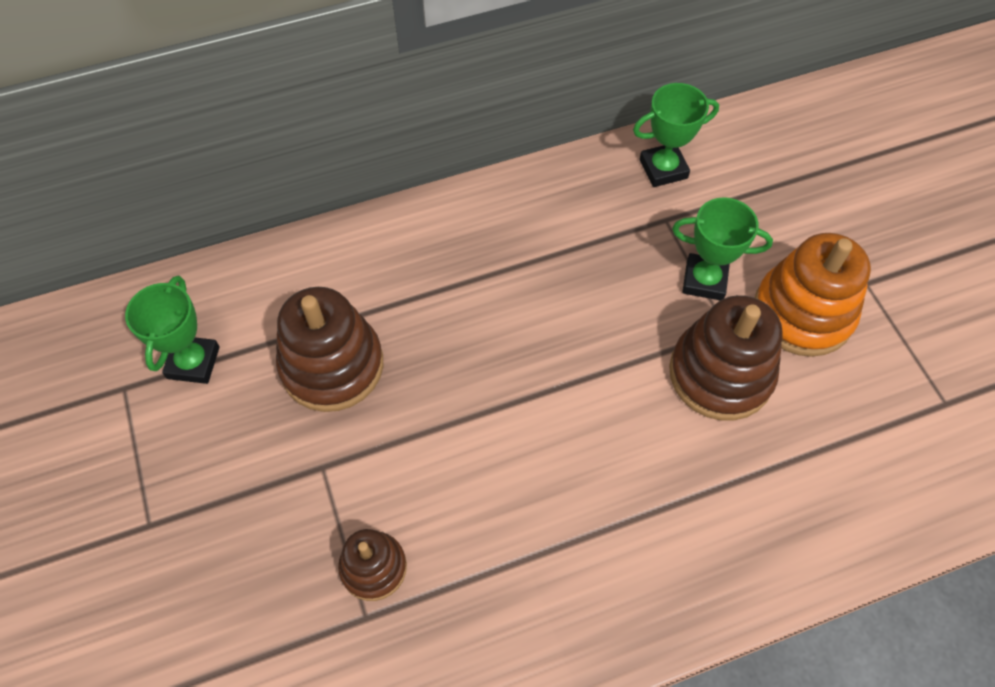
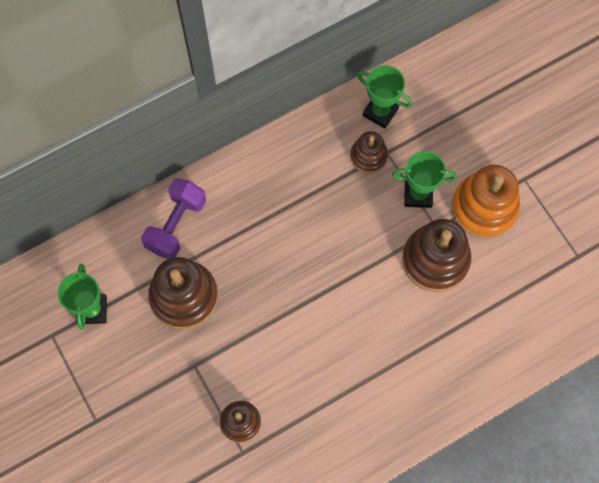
camera: 10 degrees left, 10 degrees up
green trophy [633,83,719,187] -> green trophy turned 60 degrees clockwise [357,65,412,129]
none -> purple dumbbell [141,178,206,259]
none -> brown stacking toy [350,131,388,174]

